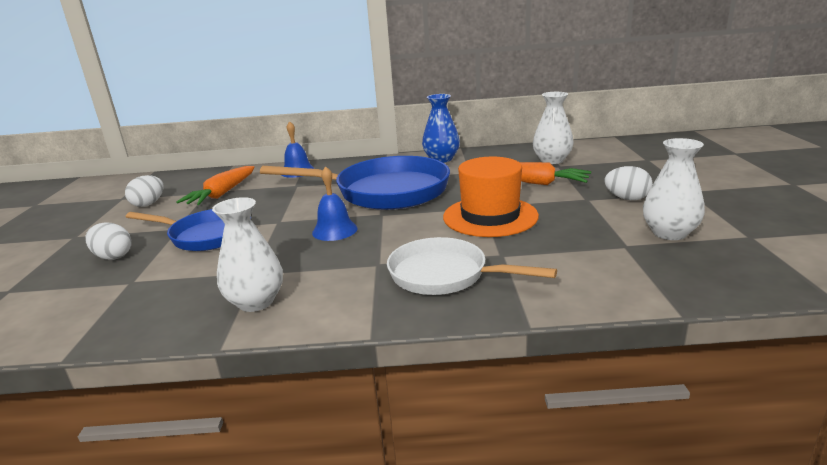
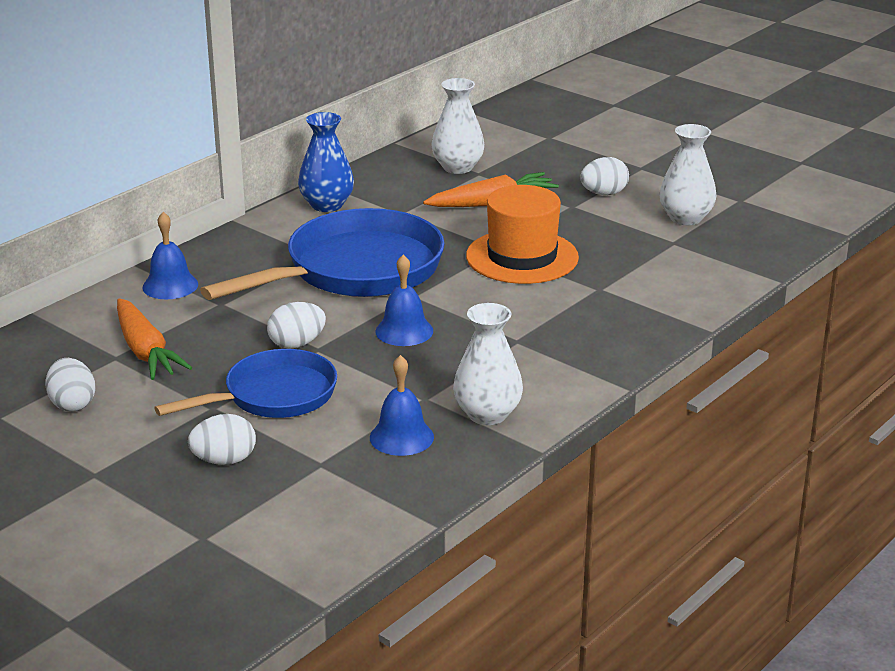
camera: 50 degrees left, 5 degrees up
white pan [387,237,557,295] -> none
none -> white egg [267,302,326,349]
none -> blue bell [370,355,434,456]

